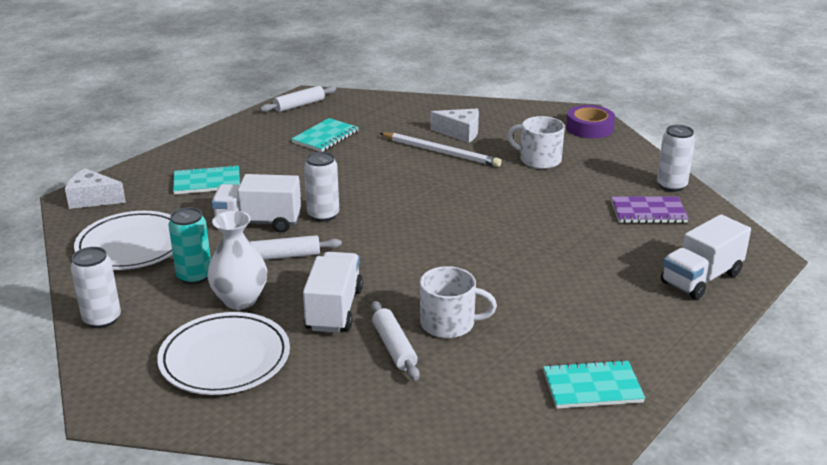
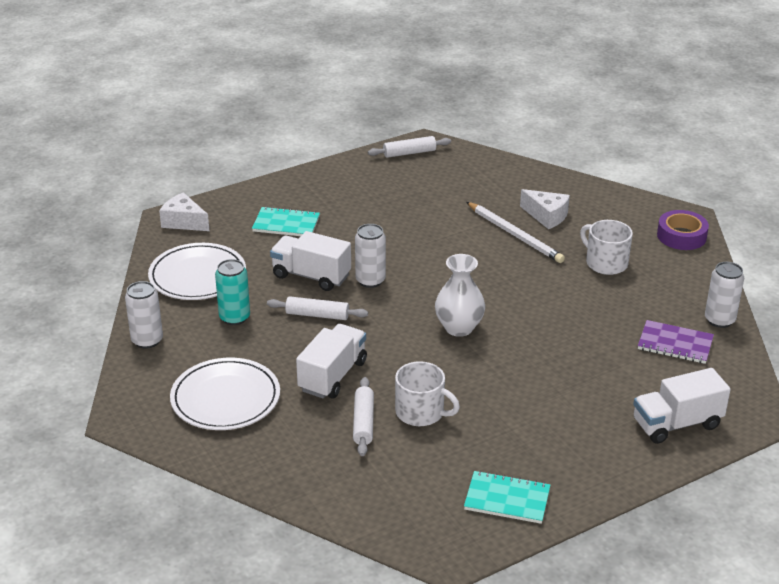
camera: 20 degrees right, 5 degrees up
white vase [207,211,267,310] -> white vase moved to [435,254,485,337]
turquoise notebook [291,118,359,151] -> none

